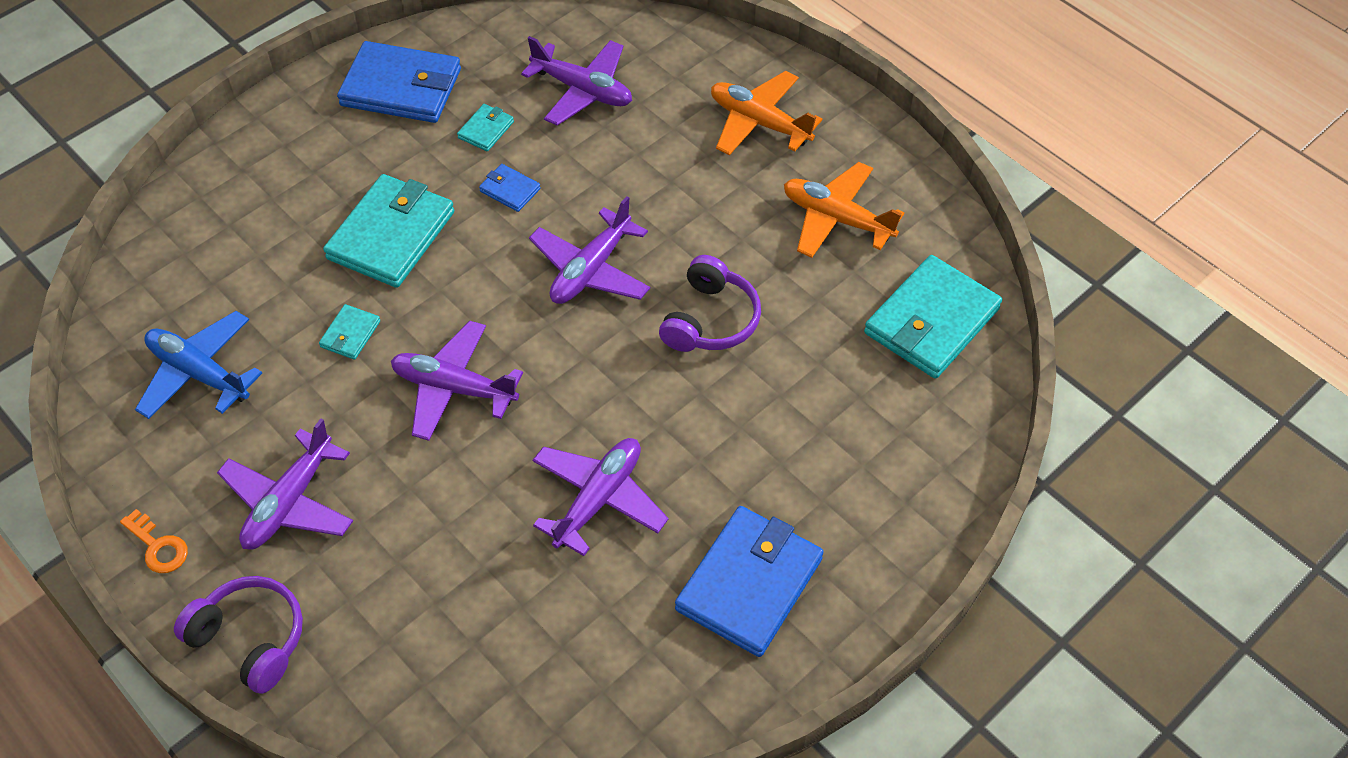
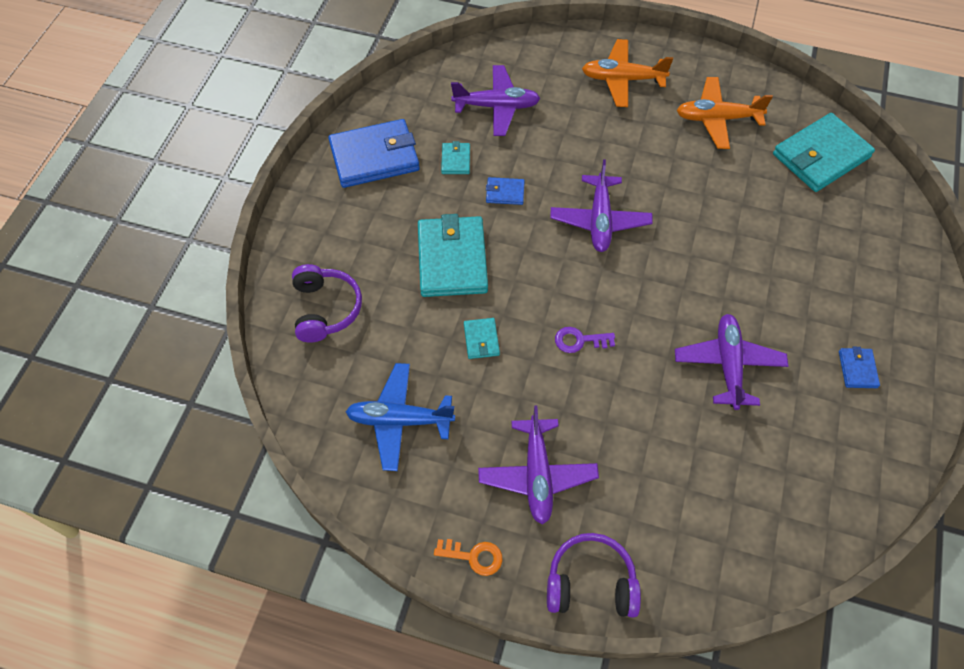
camera: 30 degrees left, 5 degrees up
purple plane [391,321,523,441] -> purple key [555,327,615,353]
purple headphones [659,255,761,352] -> purple headphones moved to [292,264,362,343]
blue wallet [675,506,823,657] -> blue wallet [839,347,880,388], size x0.46
turquoise wallet [864,255,1002,379] -> turquoise wallet turned 45 degrees clockwise [773,113,875,192]

